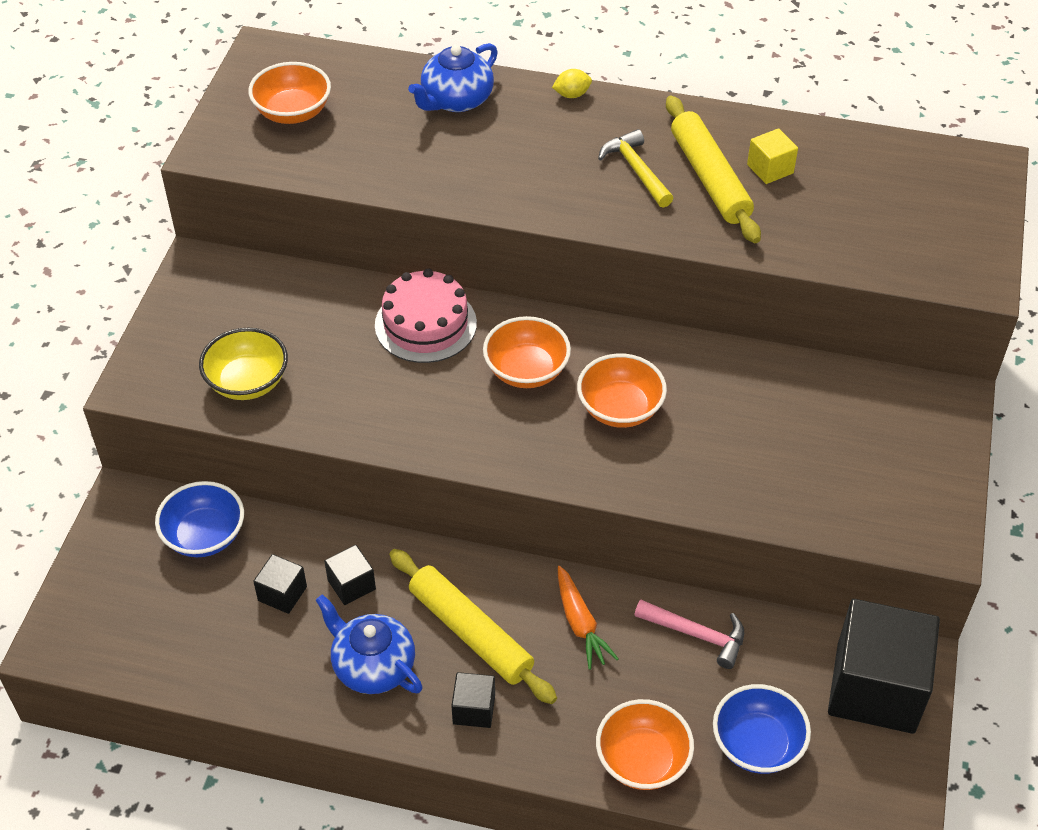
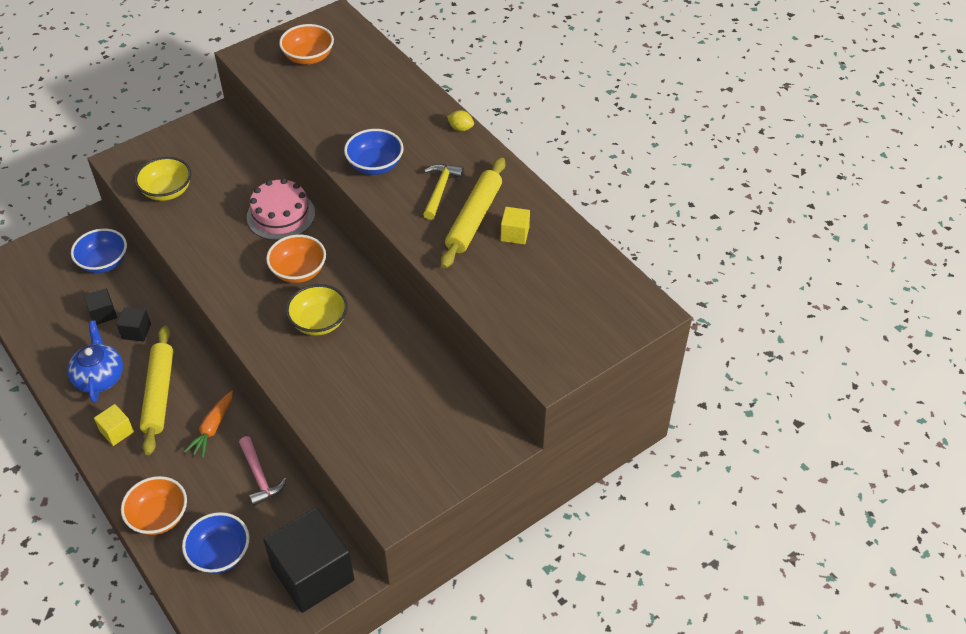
camera: 40 degrees right, 0 degrees up
blue teapot [408,43,498,112] -> none
black cube [451,672,495,728] -> yellow cube [94,404,134,446]
orange bowl [577,353,667,428] -> yellow bowl [286,284,348,336]
none -> blue bowl [344,129,404,175]

